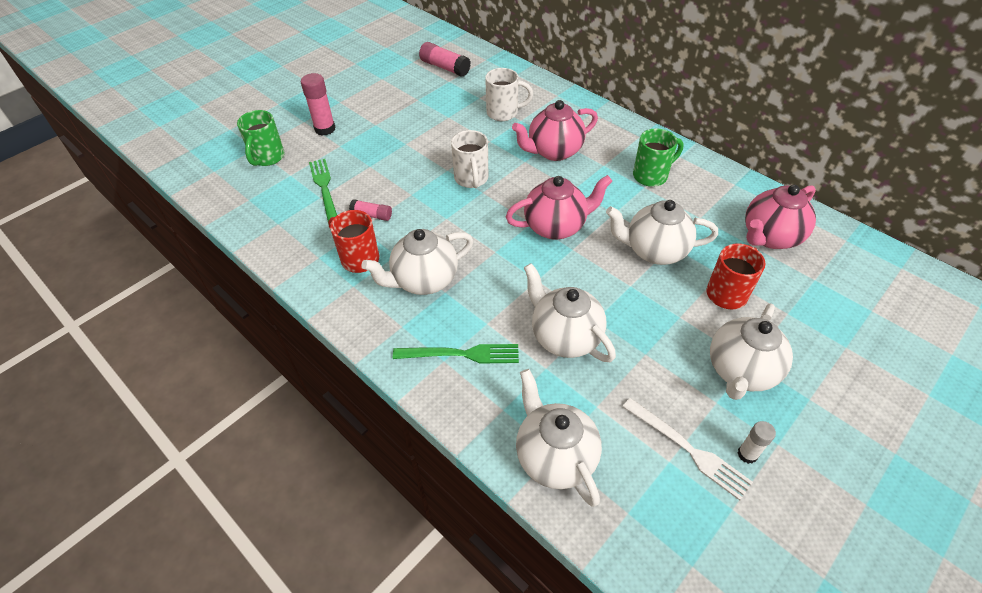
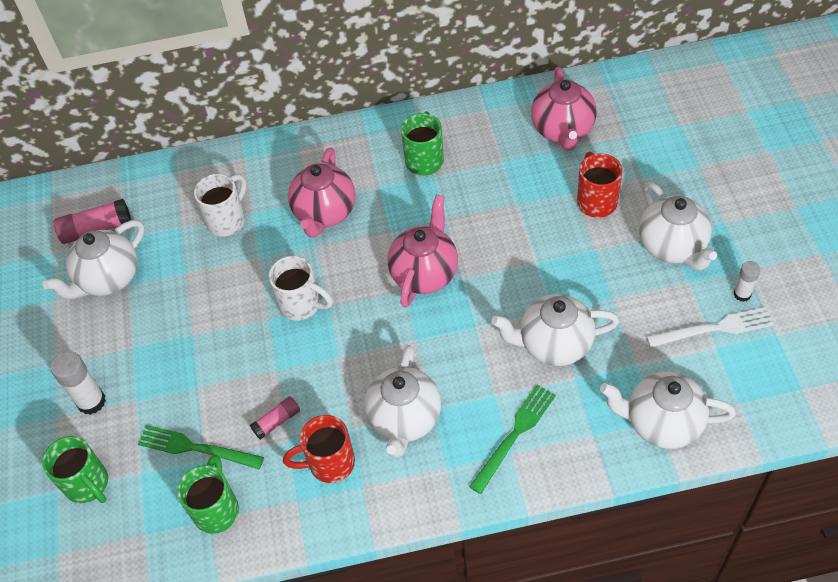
camera: 50 degrees left, 5 degrees up
pink glue stick [301,73,336,136] -> white glue stick [51,351,106,415]
white teapot [606,200,718,265] -> white teapot moved to [43,220,144,299]
none -> green mug [177,455,239,534]

